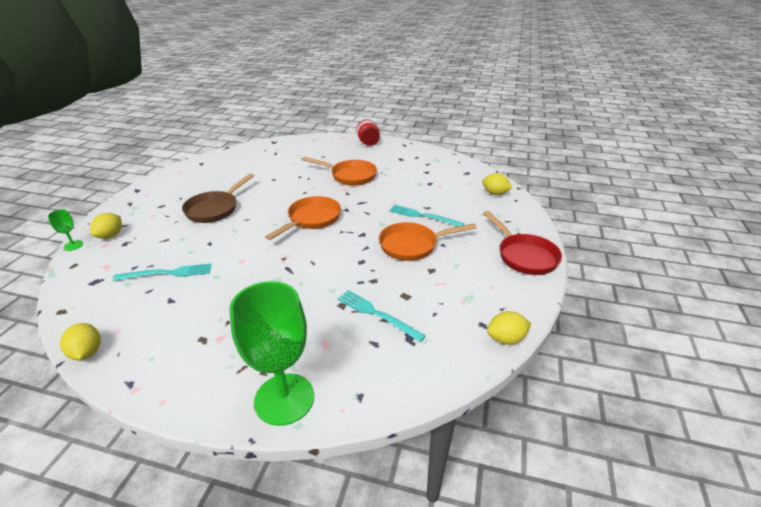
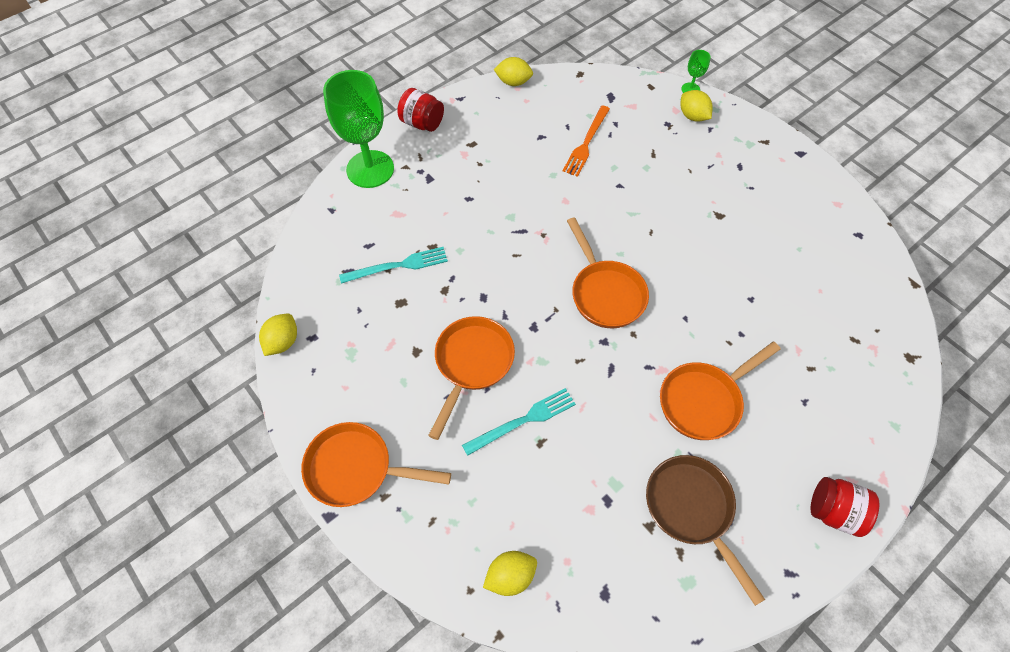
camera: 125 degrees right, 25 degrees up
turquoise fork [113,263,211,281] -> orange fork [563,105,610,177]
brown pan [182,173,254,223] -> brown pan moved to [646,455,765,606]
red pan [483,211,562,275] -> orange pan [301,422,451,507]
none -> red jar [397,88,444,132]

